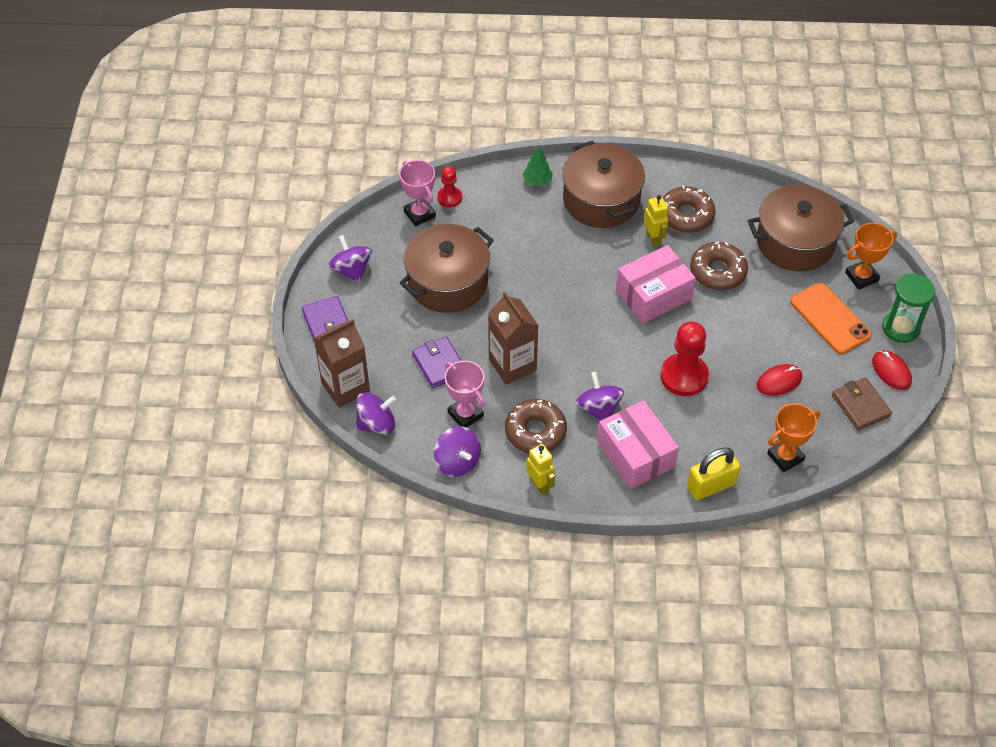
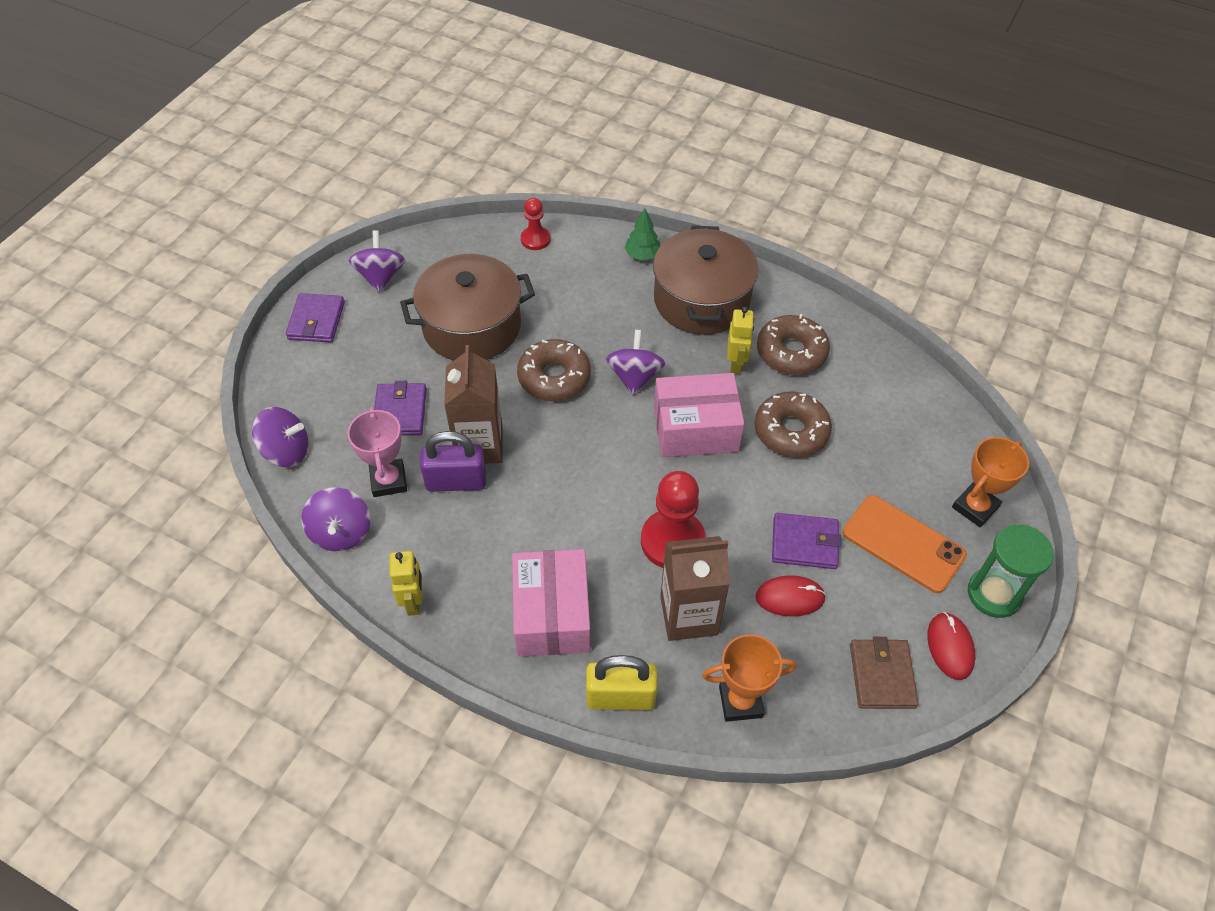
camera: 25 degrees right, 0 degrees up
brown carton [314,319,370,408] -> brown carton moved to [660,536,730,641]
pink trophy [399,160,436,226] -> none
brown donut [505,399,567,453] -> brown donut moved to [517,339,591,401]
purple spinning top [576,372,624,421] -> purple spinning top moved to [606,330,666,395]
brown pot [748,185,854,272] -> none
orange phone [790,283,872,354] -> orange phone turned 45 degrees counterclockwise [843,495,967,593]
orange trophy [845,223,897,290] -> orange trophy turned 45 degrees counterclockwise [952,437,1029,527]
none -> purple padlock [420,431,486,492]
none -> purple wallet [772,513,841,569]

